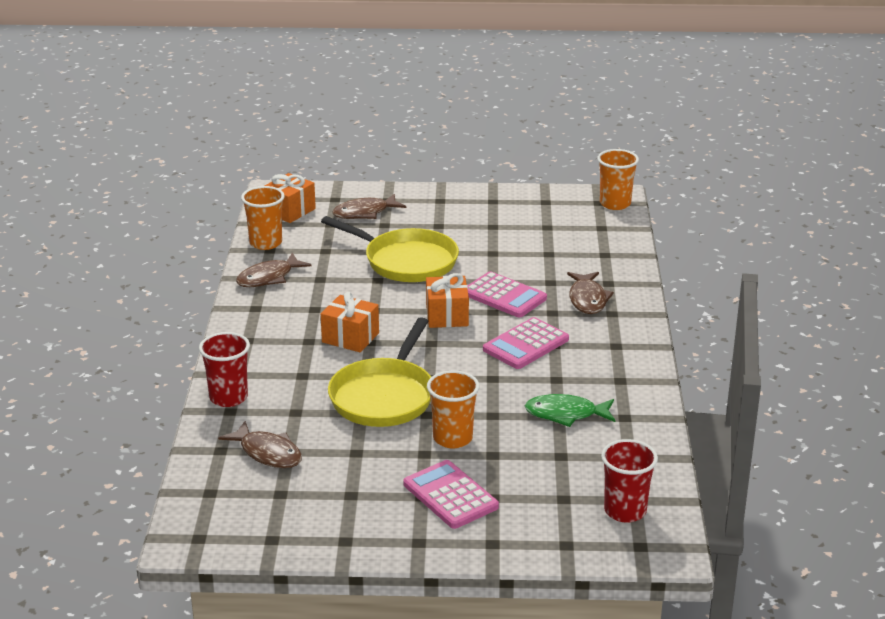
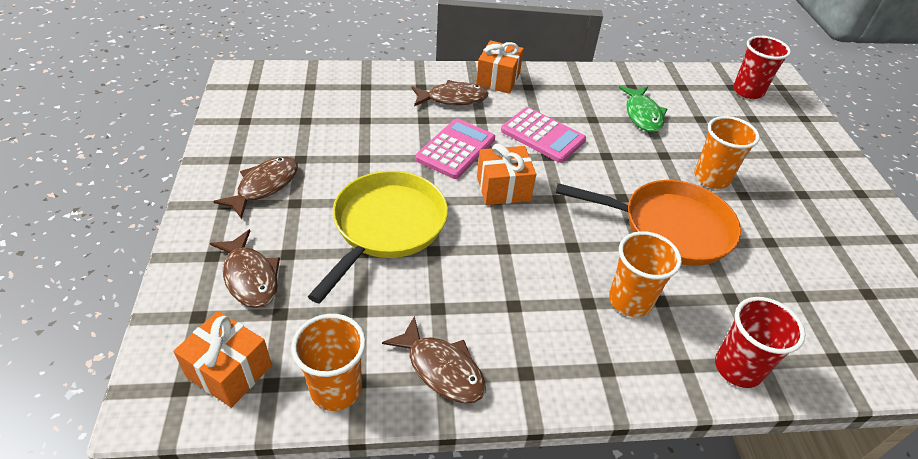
camera: 100 degrees left, 15 degrees up
brown fish [218,421,302,468] -> brown fish moved to [213,157,298,219]
orange gift [321,292,379,352] -> orange gift moved to [476,40,524,94]
yellow pan [328,317,431,427] -> orange pan [556,180,741,266]
pink calculator [403,460,499,529] -> none
orange cup [598,149,639,210] -> orange cup moved to [609,231,682,317]

